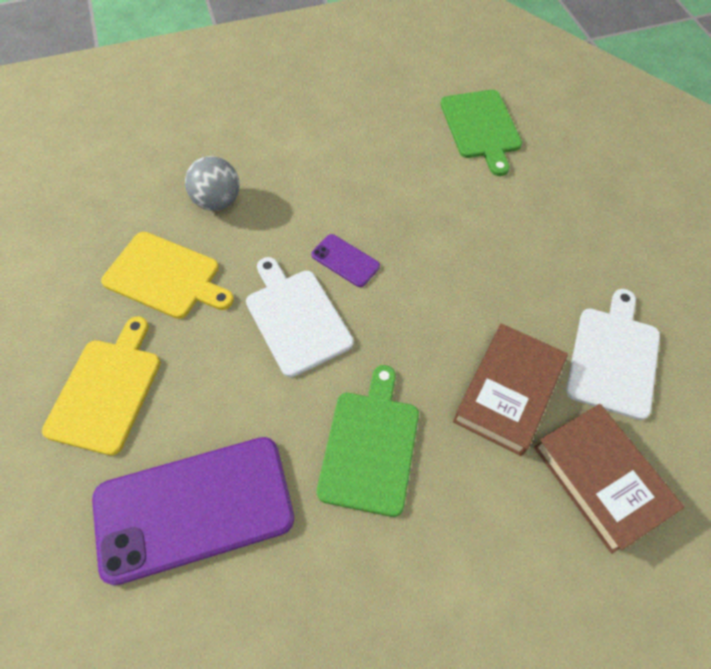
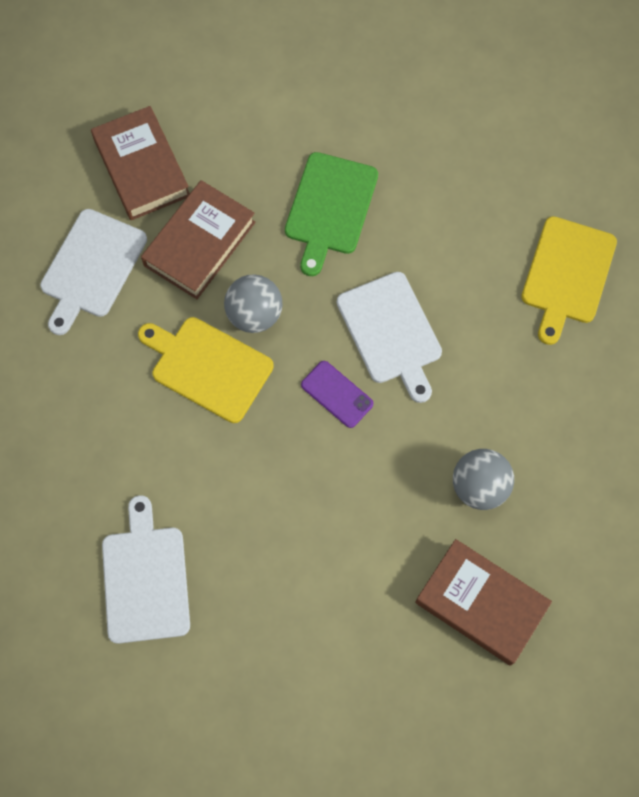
camera: 175 degrees left, 10 degrees up
purple phone [92,437,294,585] -> none
yellow cutting board [101,232,234,319] -> yellow cutting board moved to [138,317,274,423]
green cutting board [440,90,522,176] -> white cutting board [102,495,190,644]
none -> grey ball [224,274,283,333]
none -> brown book [415,539,552,666]

